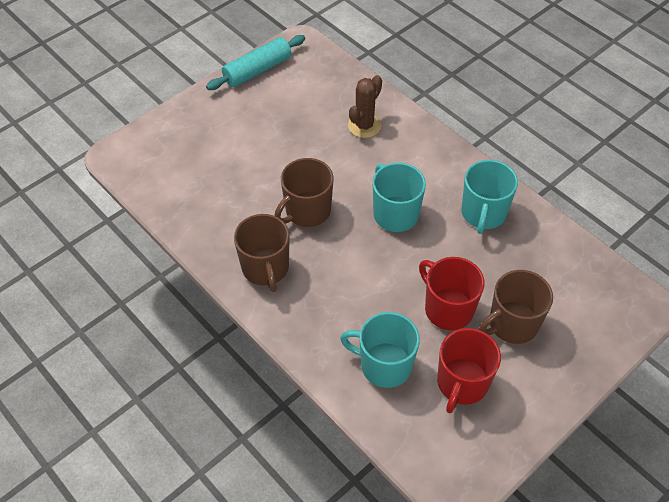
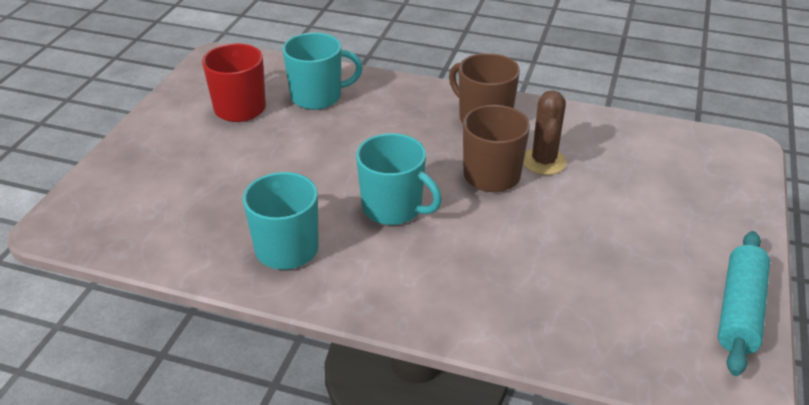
camera: 150 degrees right, 15 degrees down
brown cactus [348,75,382,138] -> brown cactus moved to [523,90,567,175]
red mug [419,257,484,330] -> none
brown mug [479,270,553,344] -> none

